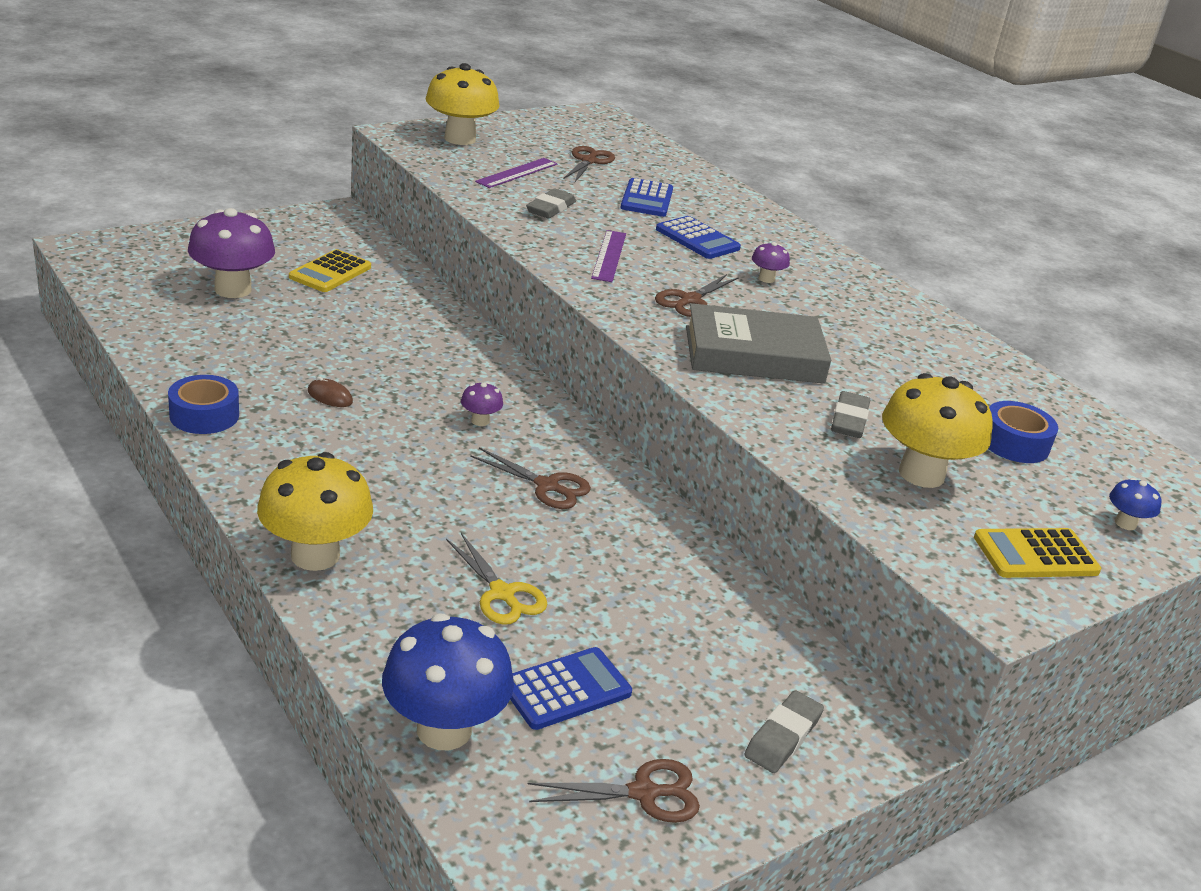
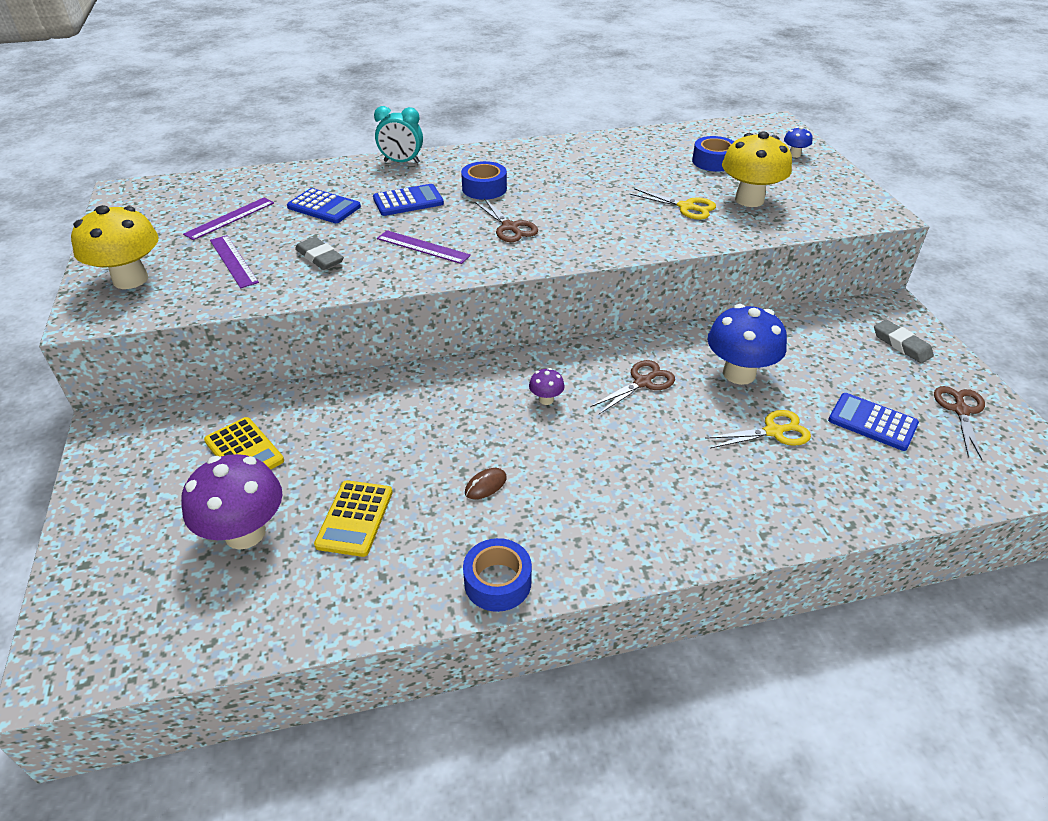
camera: 65 degrees left, 10 degrees up
yellow mushroom [257,452,373,571] -> none
blue mushroom [382,613,514,750] -> blue mushroom moved to [707,304,787,385]
blue calculator [510,647,632,730] -> blue calculator turned 45 degrees counterclockwise [828,393,919,451]
brown scissors [564,146,615,182] -> purple ruler [183,198,274,240]
grey book [686,303,831,384] -> none
purple mushroom [752,242,790,283] -> blue tape [461,161,507,200]
grey eraser [831,391,870,438] -> yellow scissors [630,188,716,220]
yellow calculator [974,528,1101,578] -> yellow calculator moved to [314,480,393,557]
none -> turquoise clock [374,106,423,163]

